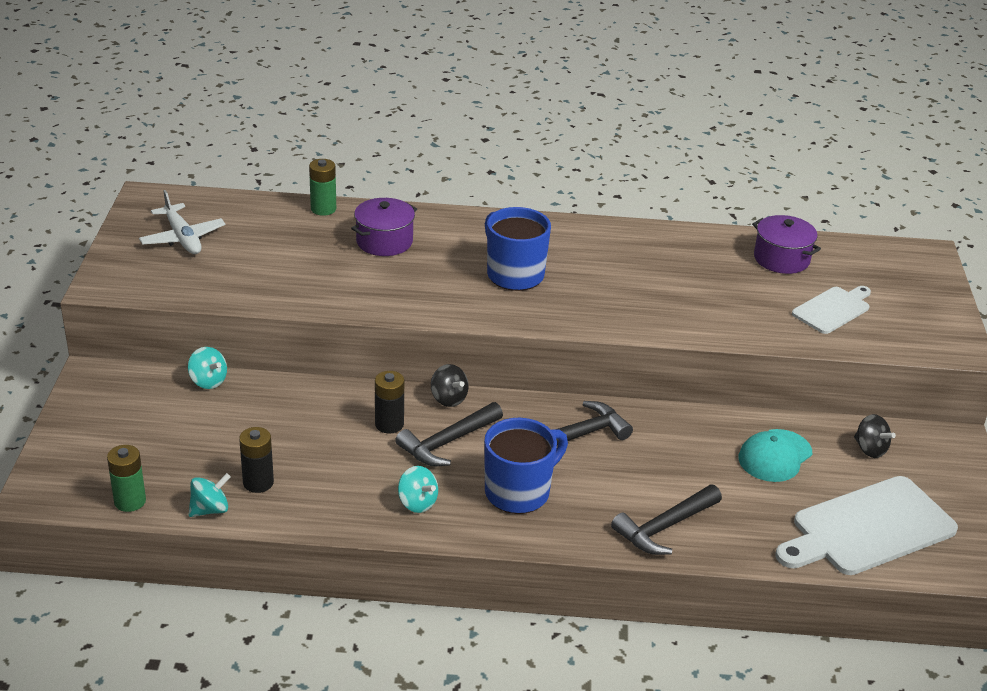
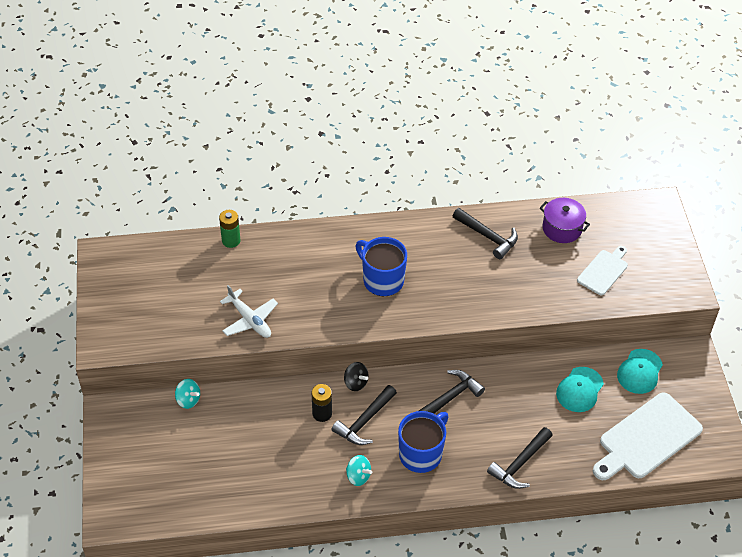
camera: 10 degrees left, 15 degrees up
green battery [107,445,146,512] -> none
white plane [139,190,225,254] -> white plane moved to [220,285,278,338]
turquoise spinning top [189,473,231,517] -> none
black battery [239,427,274,493] -> none
purple pot [351,198,417,256] -> none
black spinning top [854,414,896,458] -> turquoise cap [617,349,663,394]
none -> black hammer [453,208,518,259]

